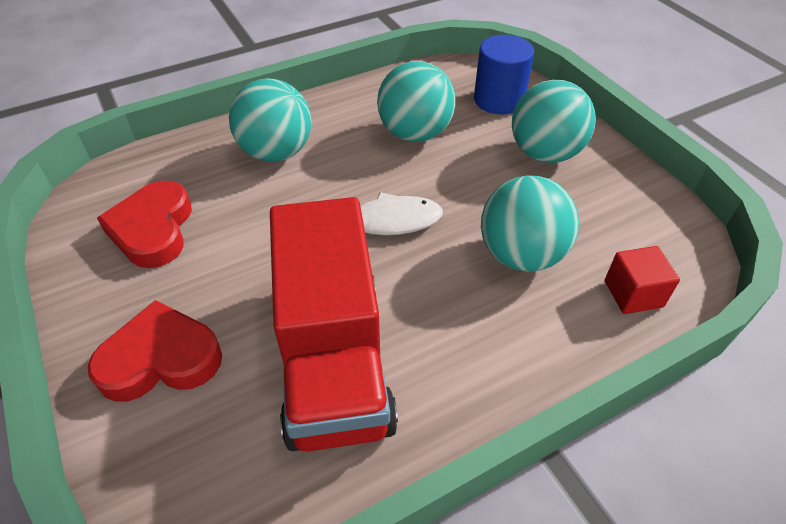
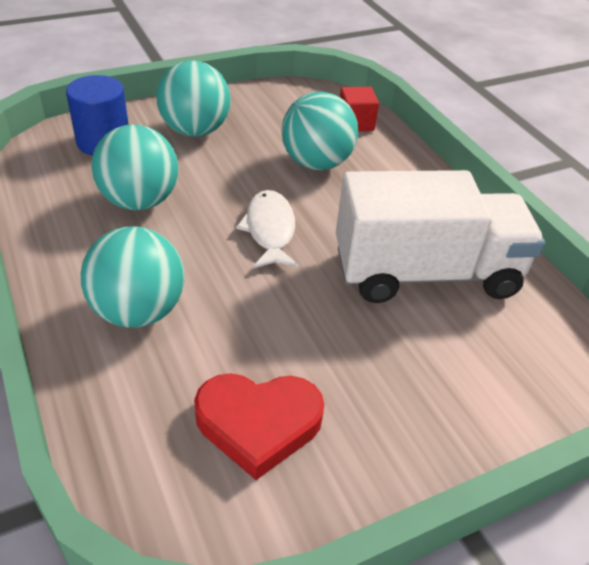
camera: 90 degrees left, 5 degrees down
red heart [87,300,222,402] -> none
red truck [270,197,398,452] -> white truck [336,170,545,303]

